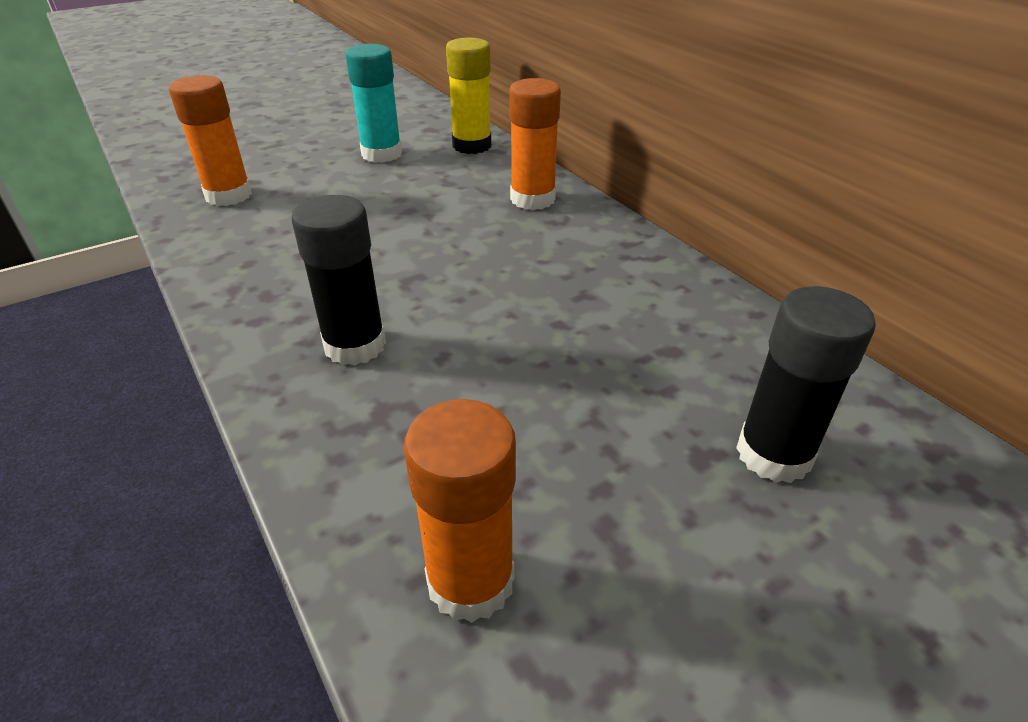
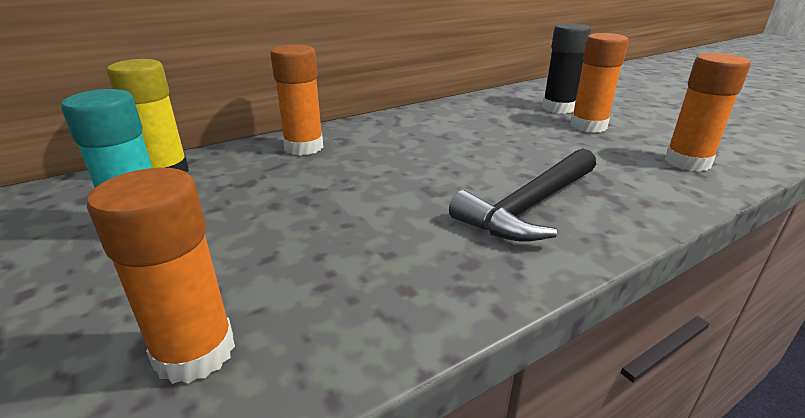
camera: 90 degrees left, 10 degrees down
black glue stick [292,195,386,366] -> black hammer [449,148,596,242]
none -> orange glue stick [570,33,629,133]

